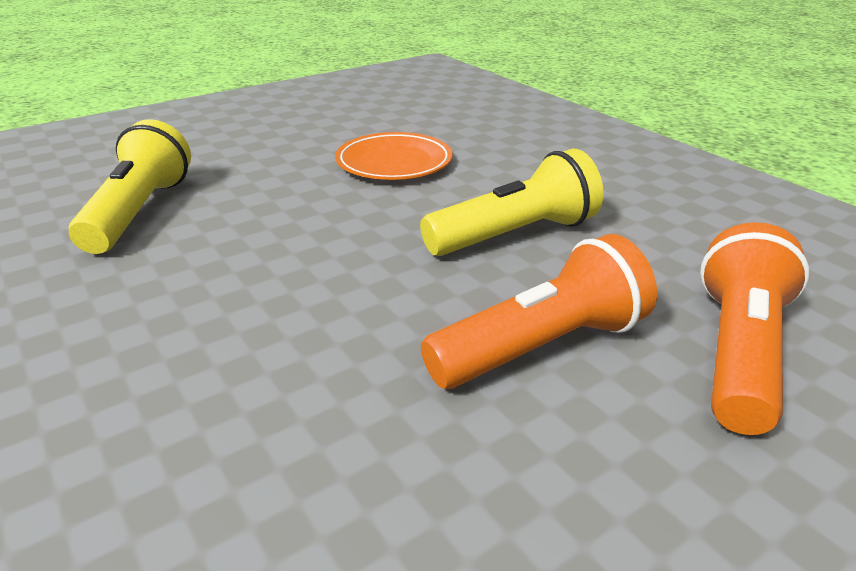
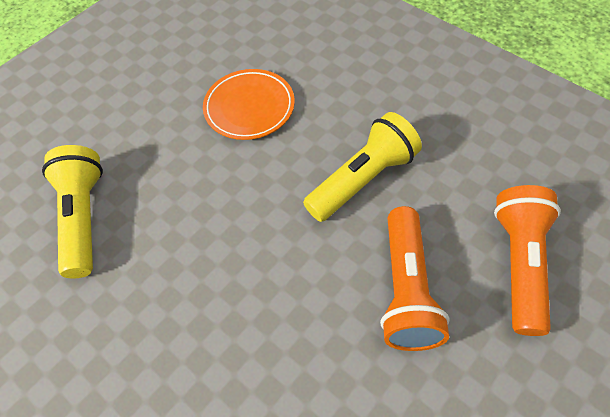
camera: 10 degrees left, 25 degrees up
orange flashlight [421,234,657,389] -> orange flashlight turned 135 degrees clockwise [380,206,450,351]

